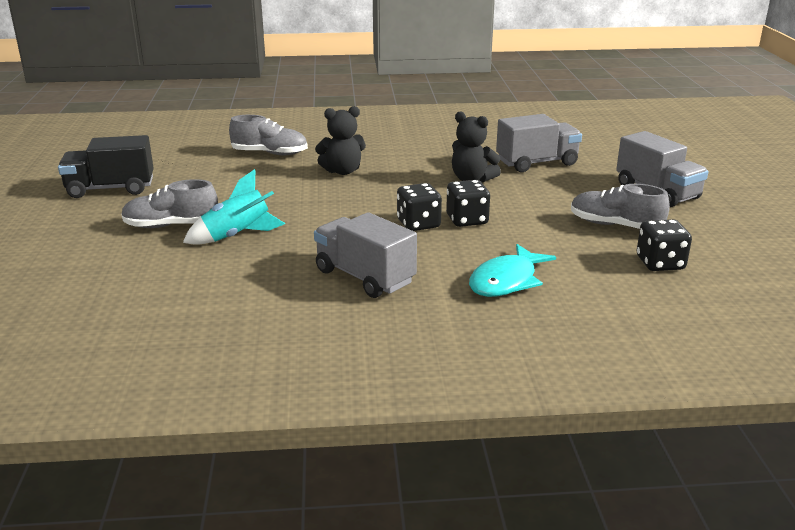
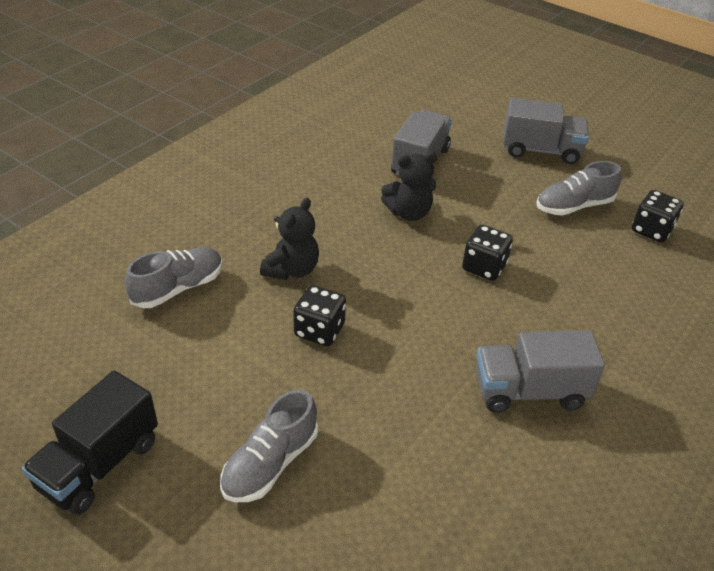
camera: 50 degrees left, 15 degrees up
turquoise rocket [183,169,285,245] -> none
black dice [397,183,442,231] -> black dice moved to [293,285,346,346]
turquoise fish [469,244,556,297] -> none

